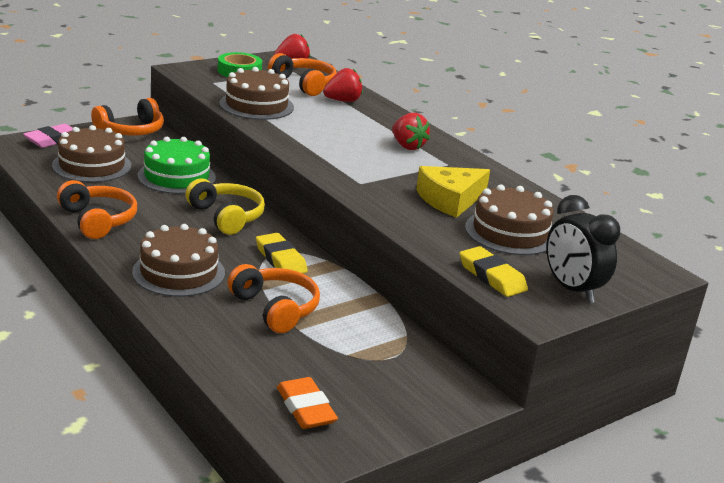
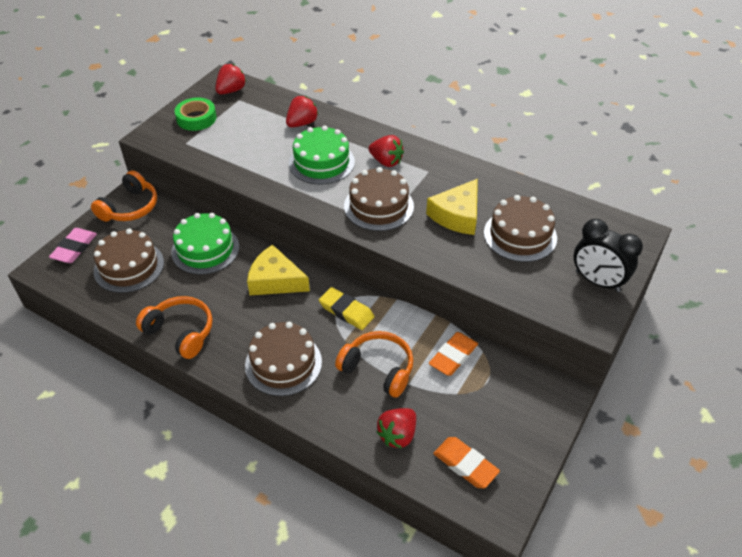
camera: 20 degrees left, 20 degrees up
yellow headphones [185,179,265,235] -> yellow cheese [247,244,310,295]
brown cake [219,67,294,120] -> brown cake moved to [344,167,414,231]
orange headphones [268,53,337,96] -> none
yellow eraser [459,246,528,297] -> none
none -> green cake [289,125,355,185]
none -> red strawberry [376,408,416,448]
none -> orange eraser [429,332,478,376]

